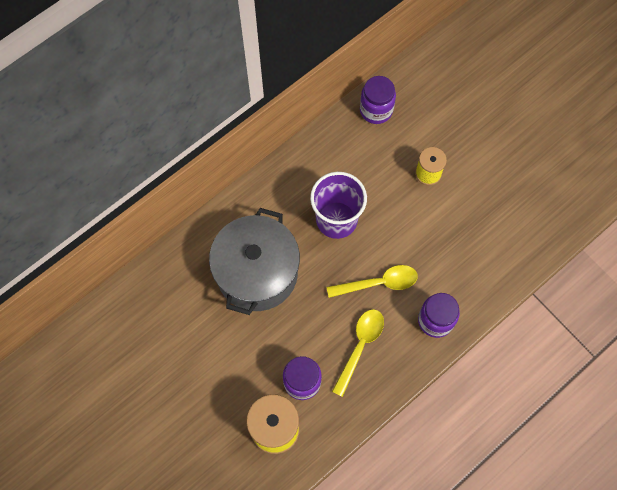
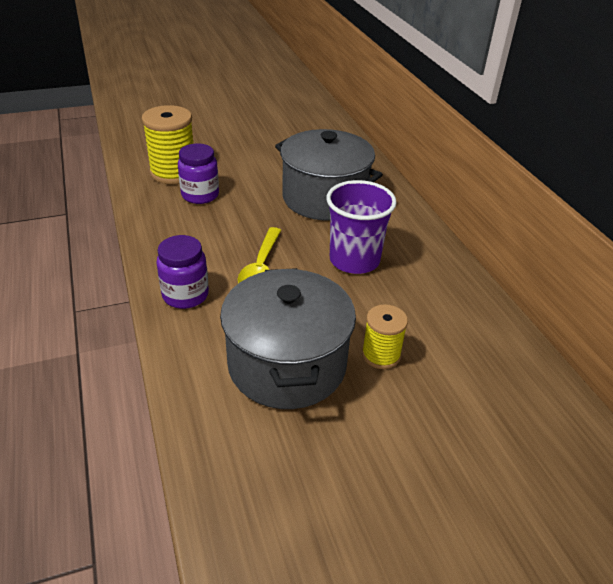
camera: 110 degrees right, 30 degrees down
yellow spoon [332,309,384,397] -> none
purple jar [360,76,396,124] -> none
none -> grey pot [220,268,356,409]

